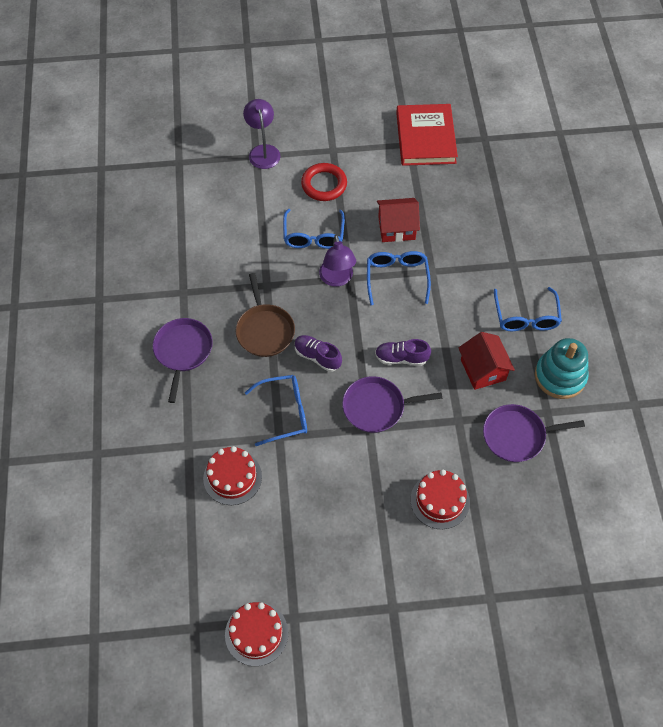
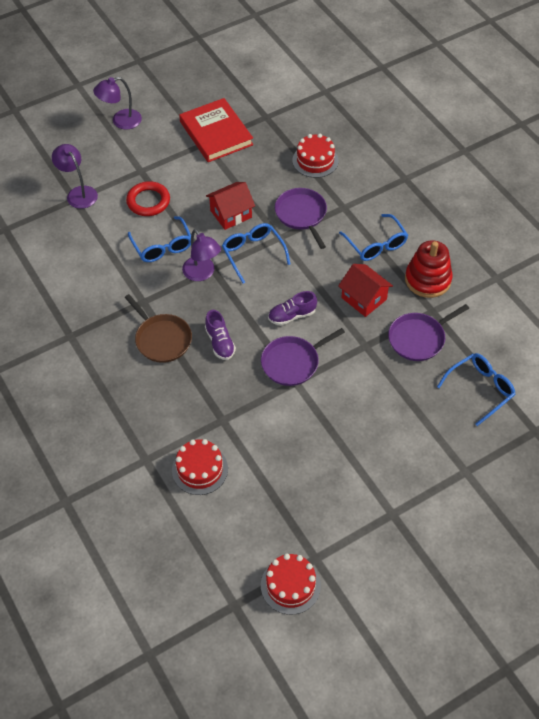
camera: 25 degrees left, 5 degrees down
purple pan [153,318,213,403] -> purple pan moved to [275,188,327,249]
blue glasses [245,375,307,446] -> blue glasses moved to [437,353,516,426]
purple shoe [294,335,342,372] -> purple shoe turned 120 degrees counterclockwise [205,310,236,360]
red cake [411,470,470,529] -> red cake moved to [293,134,338,178]
turquoise stacking toy [535,338,589,399] -> red stacking toy [405,240,453,298]
none -> purple lamp [93,77,142,130]

